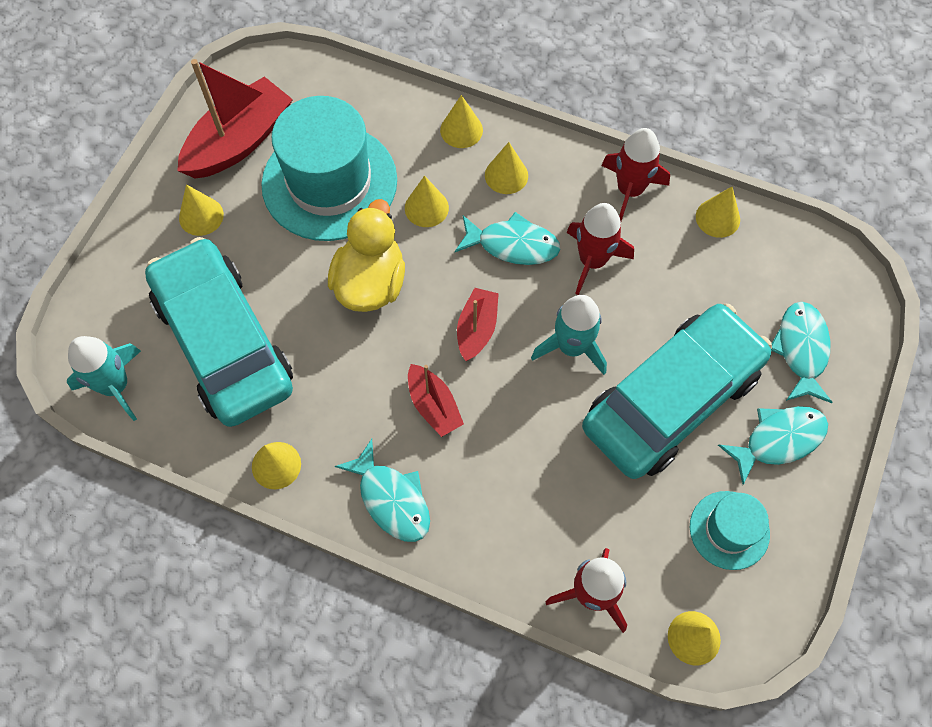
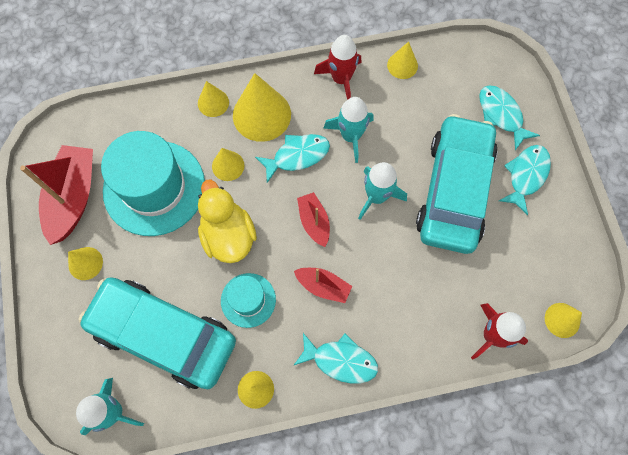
camera: 35 degrees left, 5 degrees up
yellow cone [485,142,528,194] -> yellow cone [233,73,291,142], size x1.85
red rocket [566,203,634,295] -> turquoise rocket [323,97,374,163]
turquoise hat [690,491,770,570] -> turquoise hat moved to [221,273,276,328]

